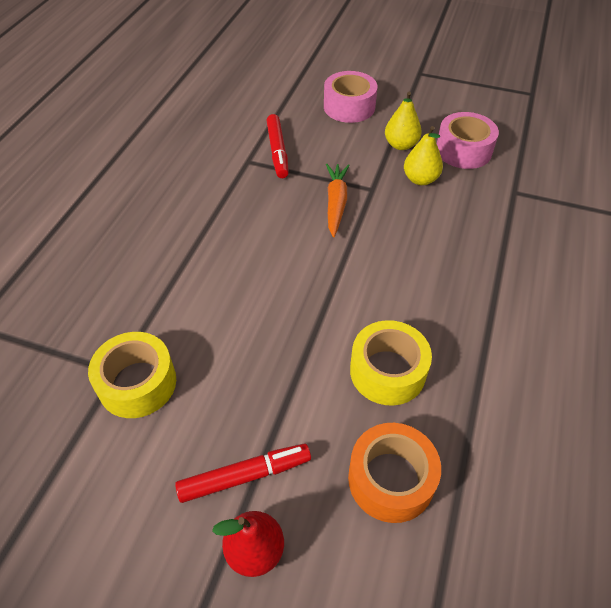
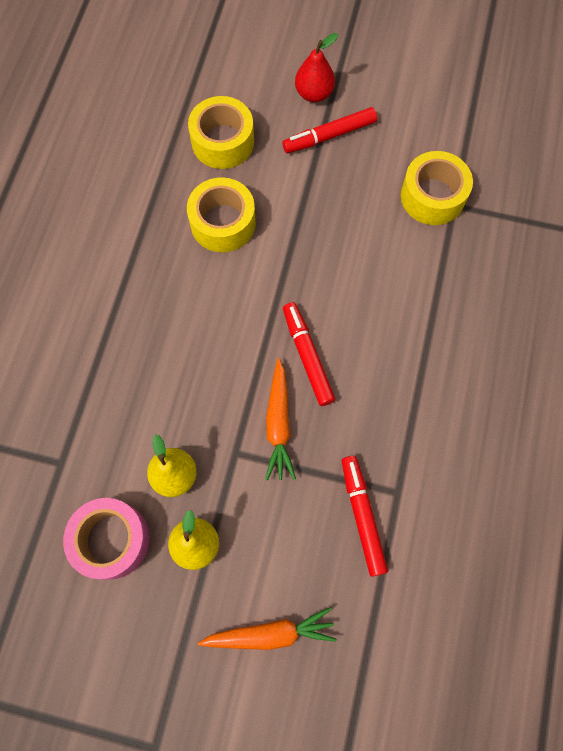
camera: 175 degrees right, 20 degrees up
pink tape [324,71,378,123] -> orange carrot [198,607,337,650]
orange tape [348,423,441,523] -> yellow tape [188,96,254,169]
none -> red marker [283,302,335,406]

